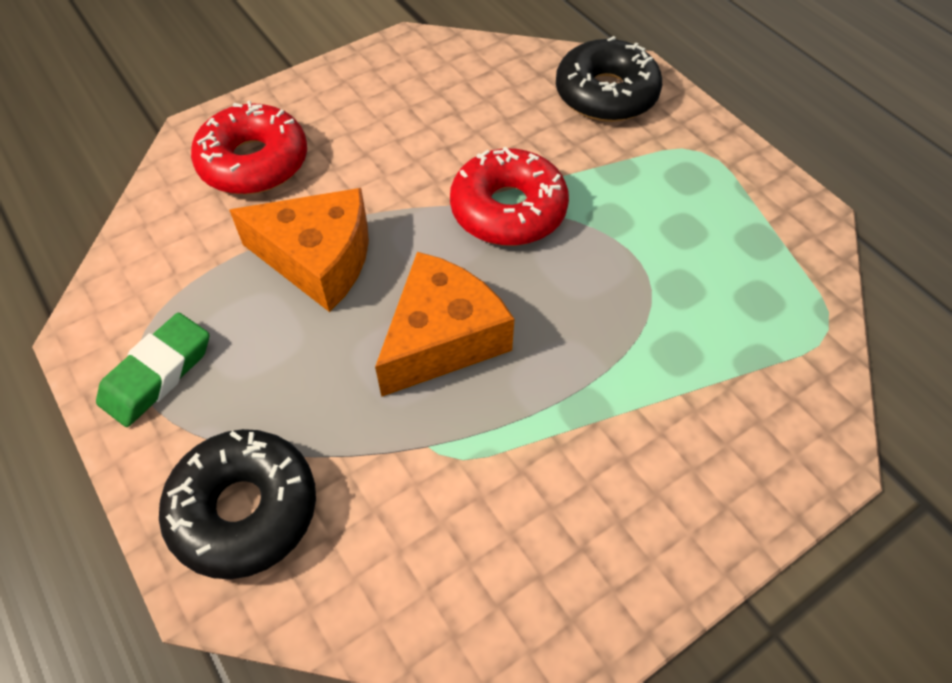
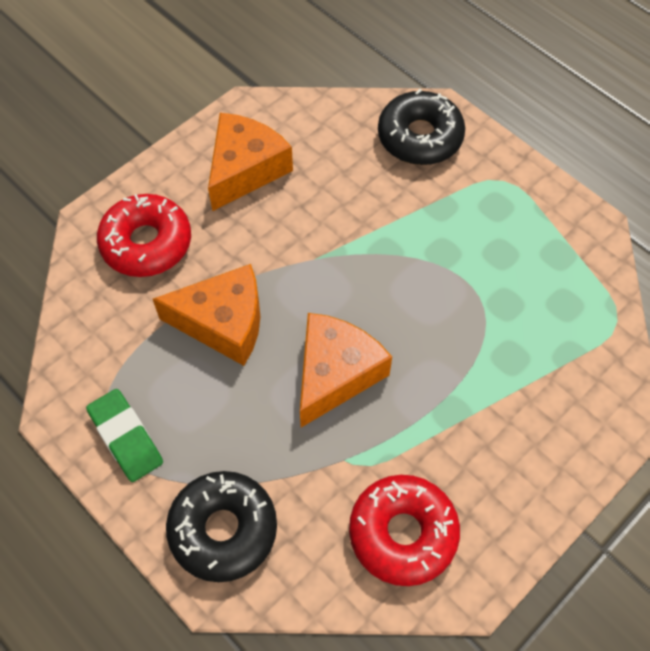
camera: 10 degrees left, 5 degrees up
green eraser [96,313,209,427] -> green eraser turned 60 degrees counterclockwise [86,389,163,482]
red donut [450,147,569,246] -> red donut moved to [349,475,460,586]
none -> orange cheese [208,113,293,211]

